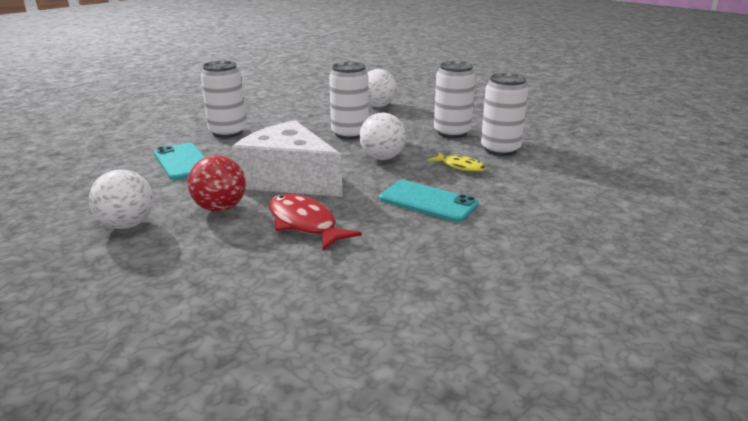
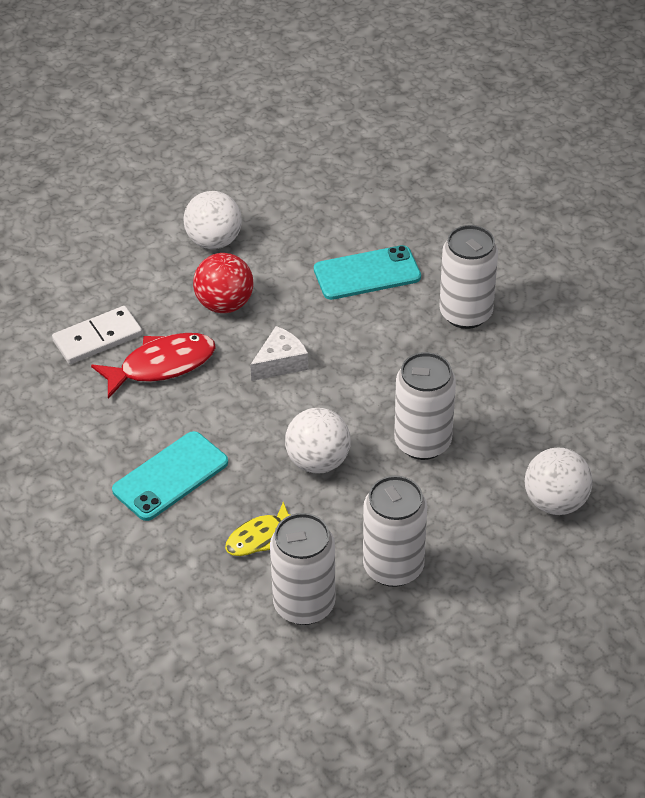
camera: 105 degrees right, 20 degrees up
white cheese [231,120,342,197] -> white cheese [250,326,308,381], size x0.45
none -> white domino [52,306,142,364]

